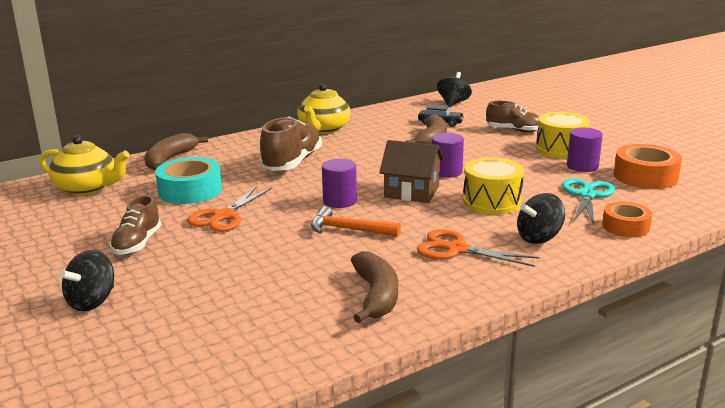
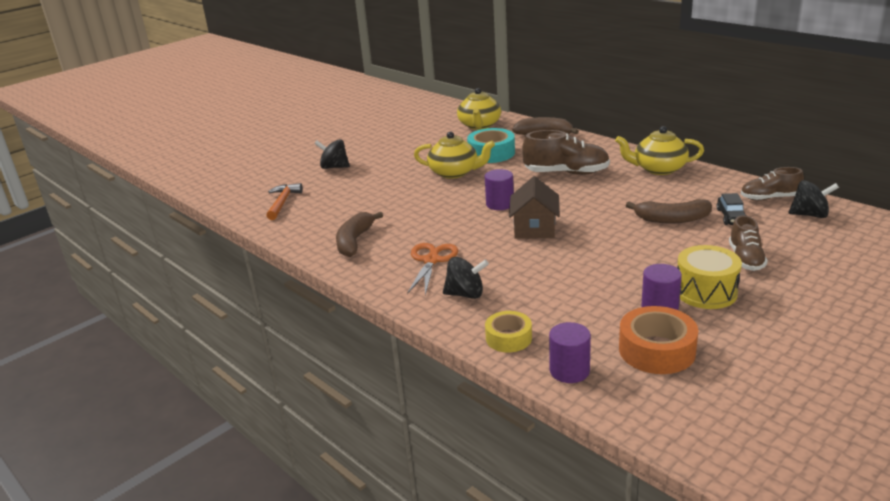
camera: 80 degrees right, 5 degrees up
brown shoe [110,195,161,255] -> brown shoe moved to [741,167,804,201]
orange scissors [187,186,271,232] -> yellow teapot [414,131,495,179]
orange hammer [311,206,401,237] -> orange hammer moved to [266,183,303,220]
brown banana [351,251,398,323] -> brown banana turned 120 degrees clockwise [336,212,383,257]
purple cylinder [432,133,464,178] -> purple cylinder moved to [549,322,591,383]
yellow drum [463,157,524,215] -> none
black spinning top [517,193,565,244] -> black spinning top turned 135 degrees clockwise [443,257,489,299]
turquoise scissors [562,178,615,225] -> none
orange tape [602,202,652,237] -> yellow tape [485,311,532,352]

